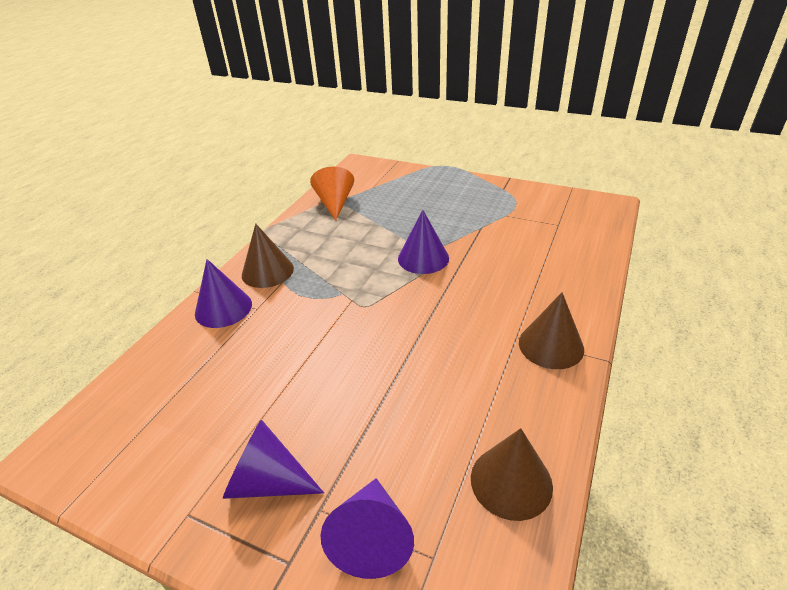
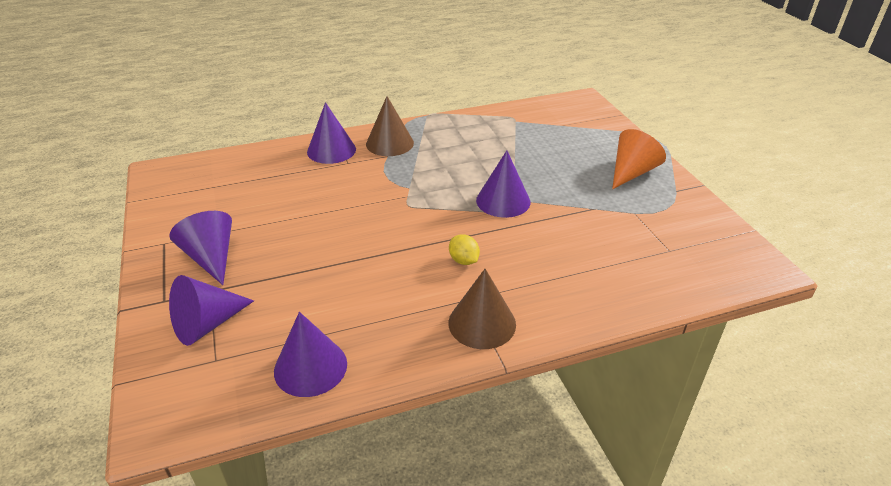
camera: 45 degrees right, 0 degrees up
orange cone [310,167,354,221] -> orange cone moved to [612,129,666,189]
brown cone [471,428,553,521] -> purple cone [274,312,347,397]
none -> yellow lemon [449,234,480,265]

